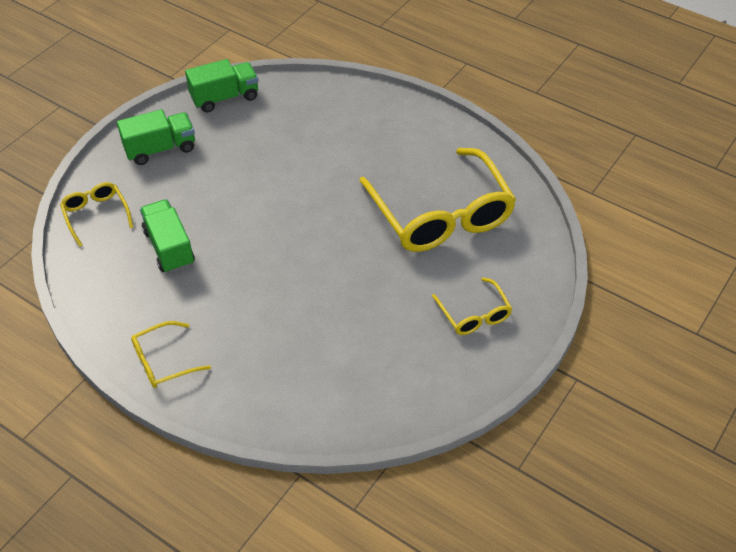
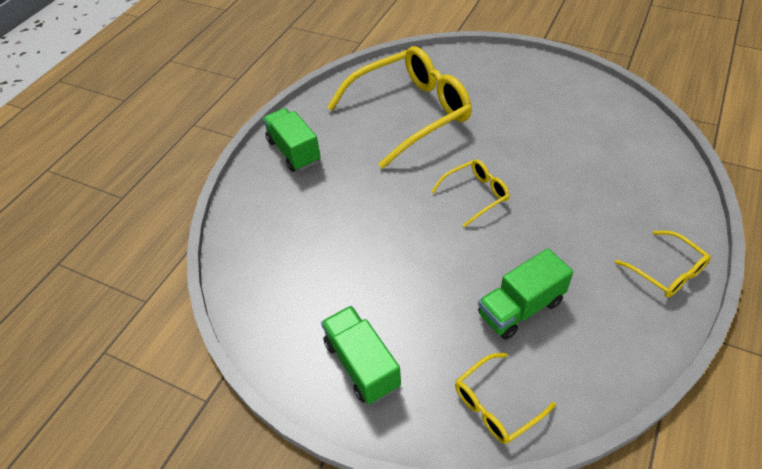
camera: 95 degrees left, 0 degrees up
green truck [185,59,258,112] -> green truck moved to [263,108,321,172]
yellow glasses [432,277,512,335] -> yellow glasses moved to [431,159,509,227]

